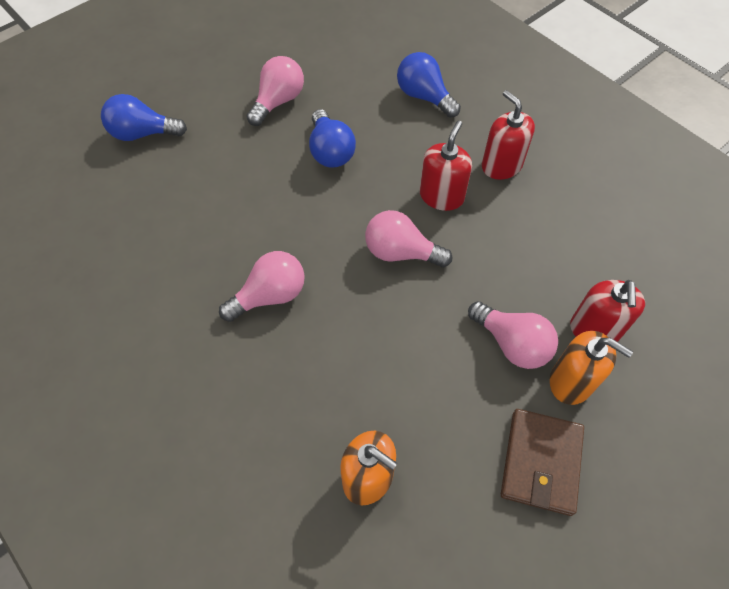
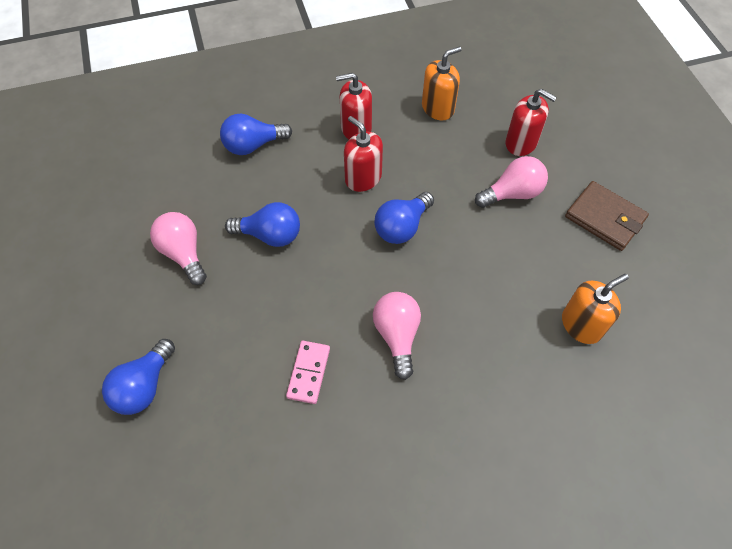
camera: 65 degrees left, 0 degrees up
pink light bulb [365,210,452,267] -> blue light bulb [374,192,434,244]
orange soap dispenser [550,331,633,405] -> orange soap dispenser moved to [422,46,462,121]
none -> pink domino [286,341,330,404]

